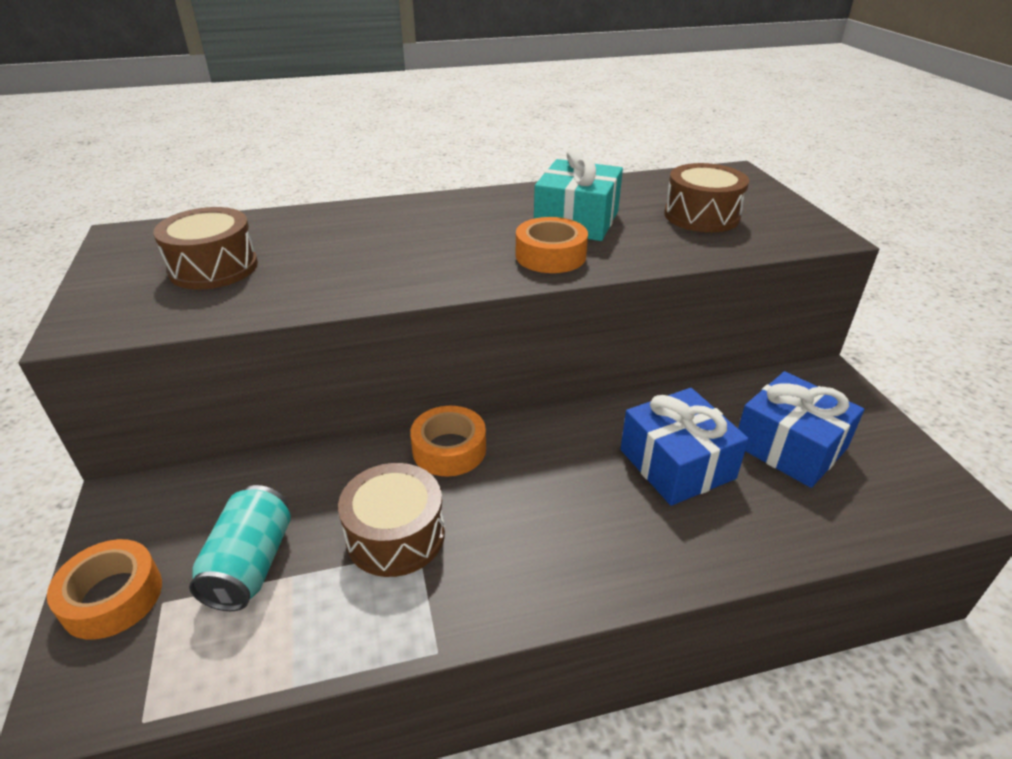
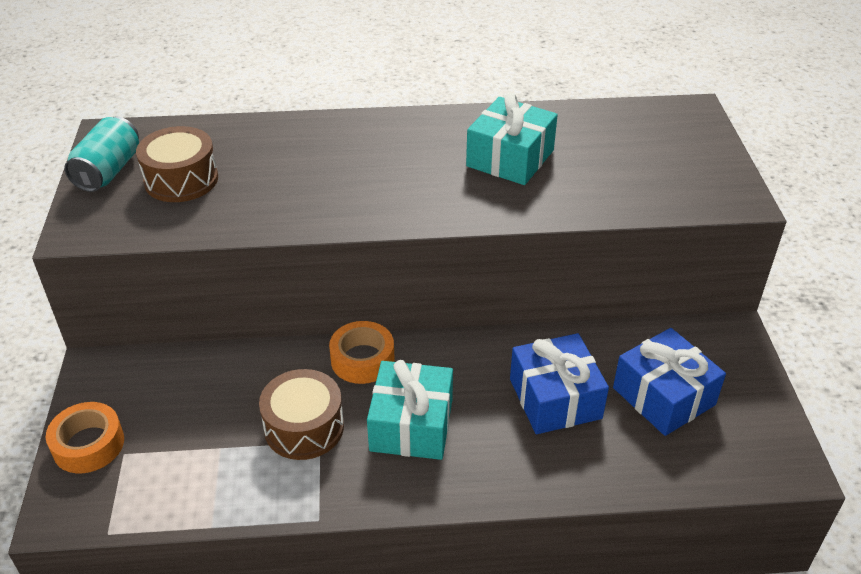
camera: 10 degrees right, 5 degrees up
turquoise can [189,485,291,611] -> turquoise can moved to [64,116,139,192]
orange tape [516,217,588,273] -> none
brown drum [664,163,749,233] -> none
none -> turquoise gift [367,360,453,460]

